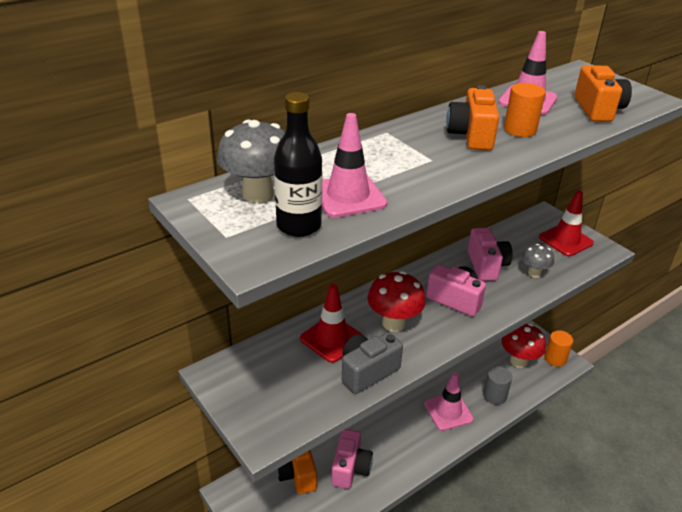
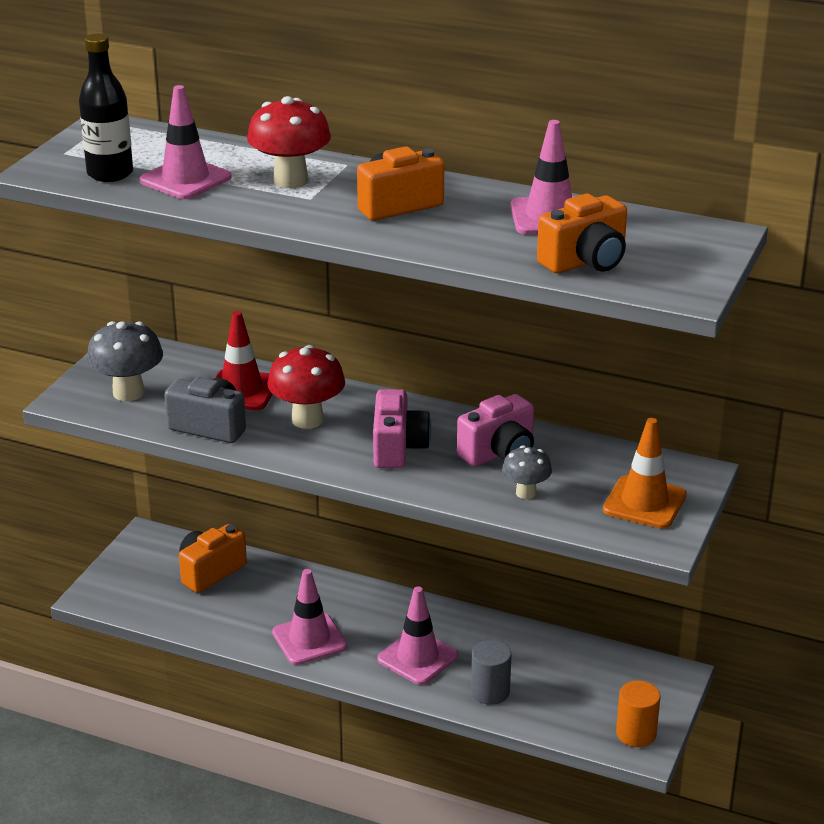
camera: 60 degrees right, 5 degrees down
grey mushroom [217,120,285,203] -> grey mushroom moved to [87,321,163,401]
pink camera [331,429,373,489] -> none
red mushroom [502,323,546,368] -> red mushroom moved to [247,96,331,188]
orange cylinder [504,83,546,137] -> none
red traffic cone [539,190,594,256] -> orange traffic cone [603,418,687,529]
none -> pink traffic cone [272,569,348,665]

